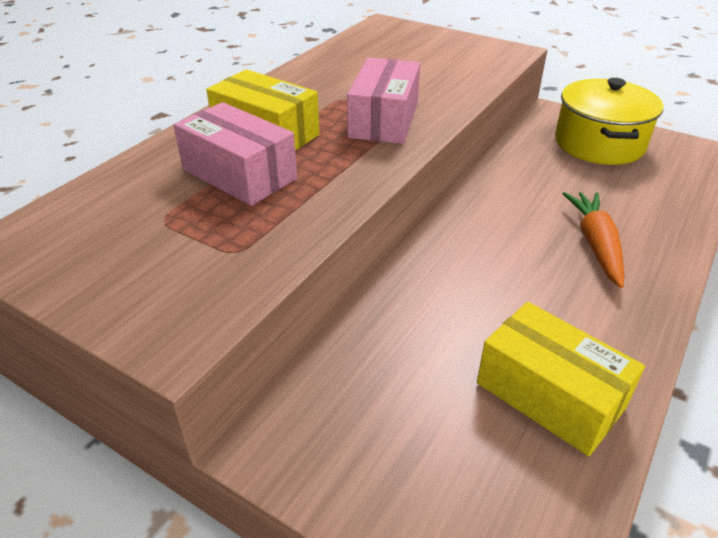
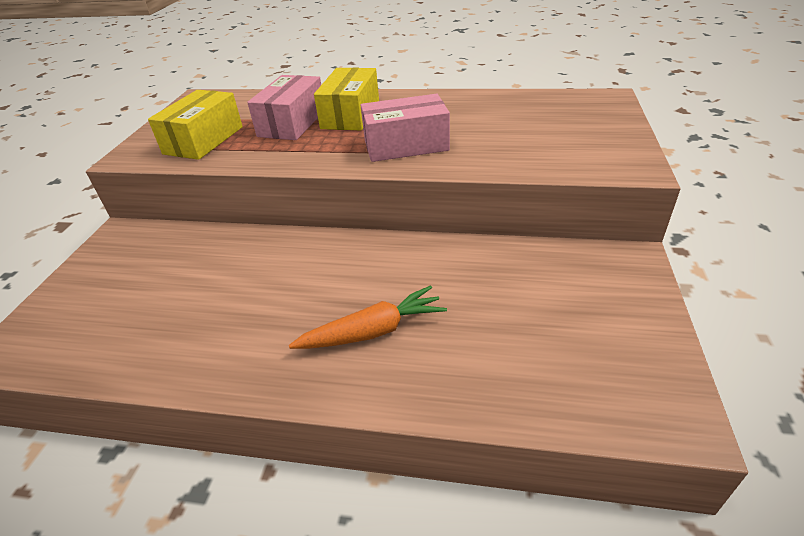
camera: 70 degrees right, 0 degrees up
yellow box [477,302,645,456] -> yellow box moved to [148,90,243,160]
yellow pot [555,78,663,165] -> none

